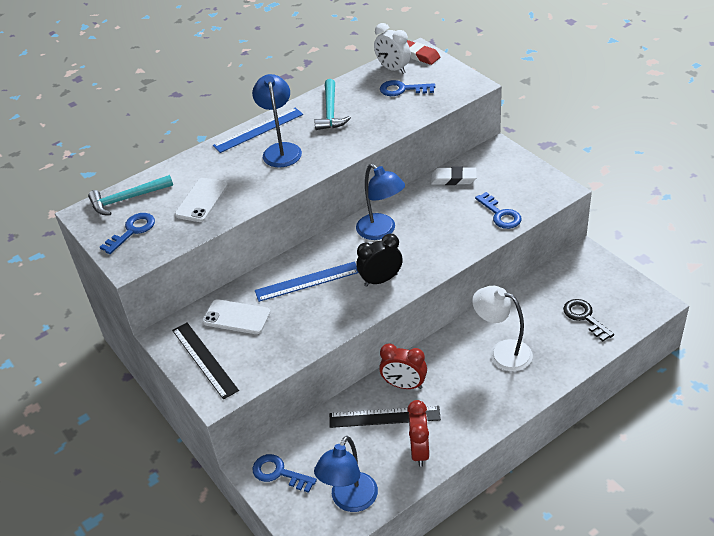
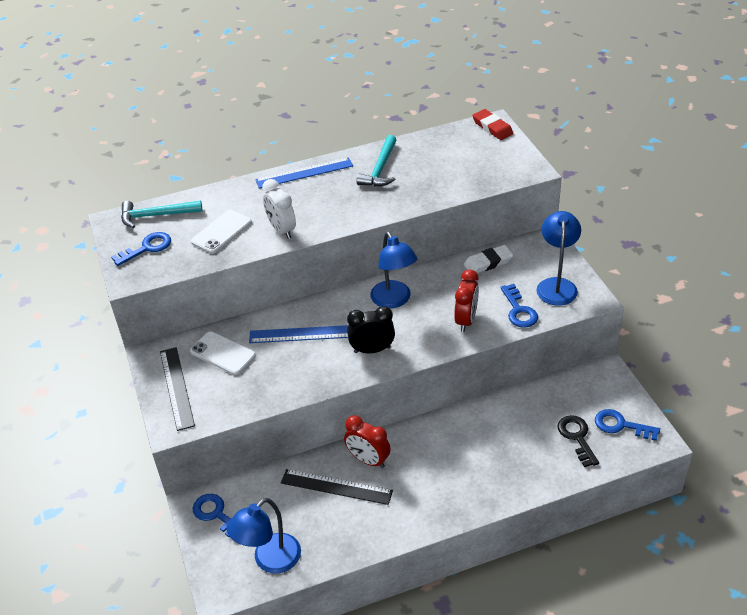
camera: 15 degrees right, 0 degrees up
blue lamp [252,74,302,168] -> blue lamp moved to [536,211,581,306]
white clock [374,23,411,74] -> white clock moved to [262,179,296,239]
blue key [380,80,435,96] -> blue key moved to [595,409,660,441]
red clock [407,400,430,467] -> red clock moved to [454,270,479,332]
white eraser [431,167,476,185] -> white eraser turned 45 degrees counterclockwise [464,245,513,273]
white lamp [472,286,533,371] -> none

